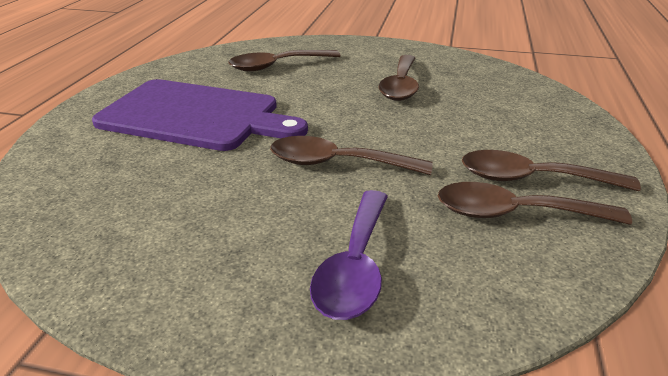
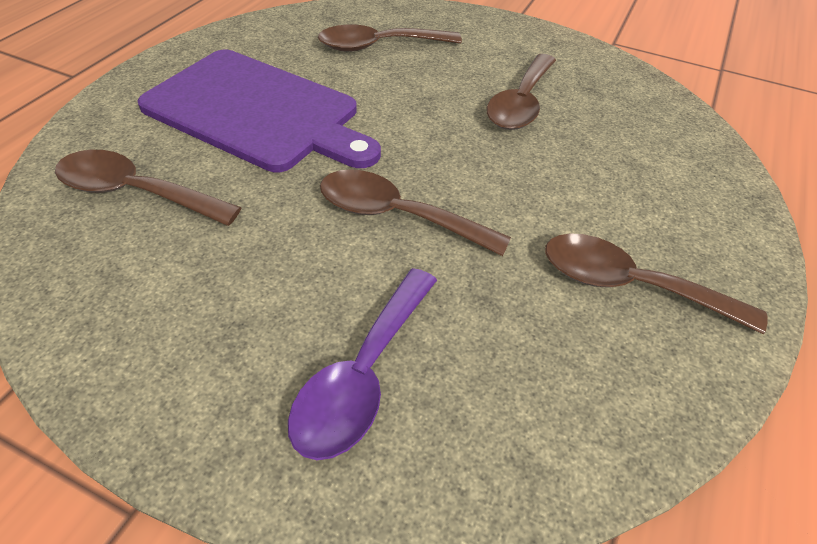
camera: 10 degrees right, 15 degrees up
brown spoon [438,182,632,225] -> brown spoon moved to [55,150,242,226]

